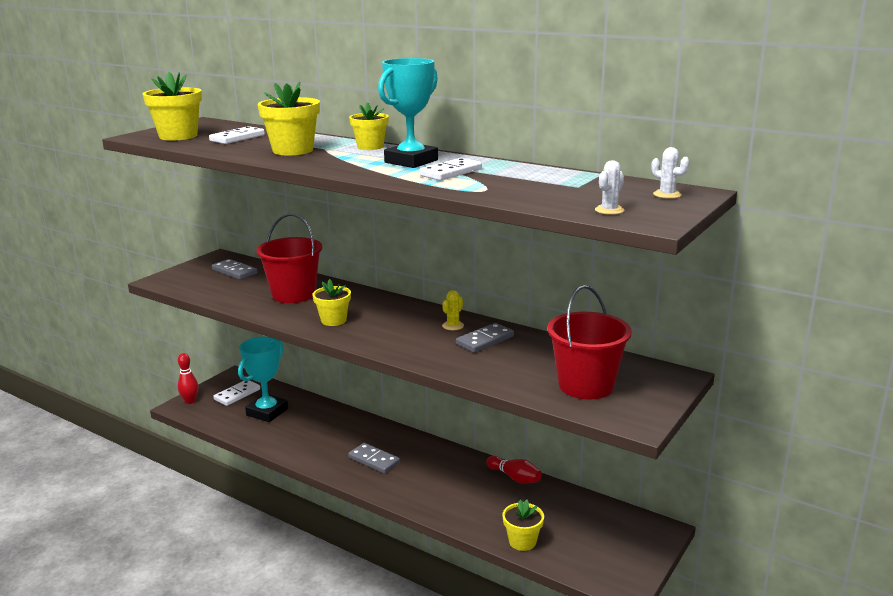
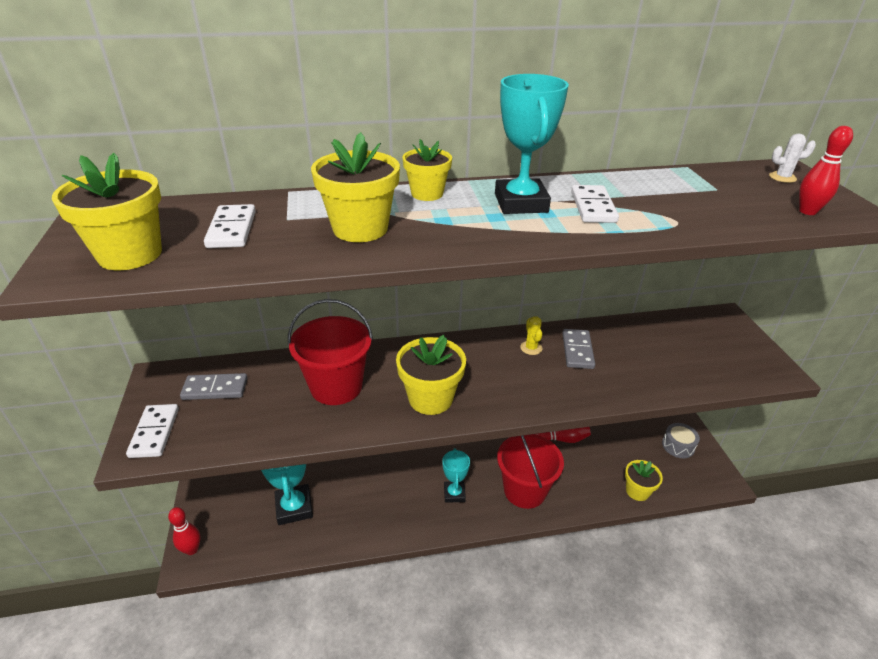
camera: 45 degrees left, 15 degrees up
white domino [213,381,260,406] -> white domino moved to [126,404,179,458]
yellow flower pot [312,279,351,326] -> yellow flower pot [396,335,466,415], size x1.54
grey domino [348,443,400,474] -> turquoise trophy [442,448,470,503]
red bucket [547,285,632,400] -> red bucket moved to [497,434,564,509]
white cactus [595,160,624,215] -> red bowling pin [799,126,853,215]
none -> grey drum [662,423,700,458]

